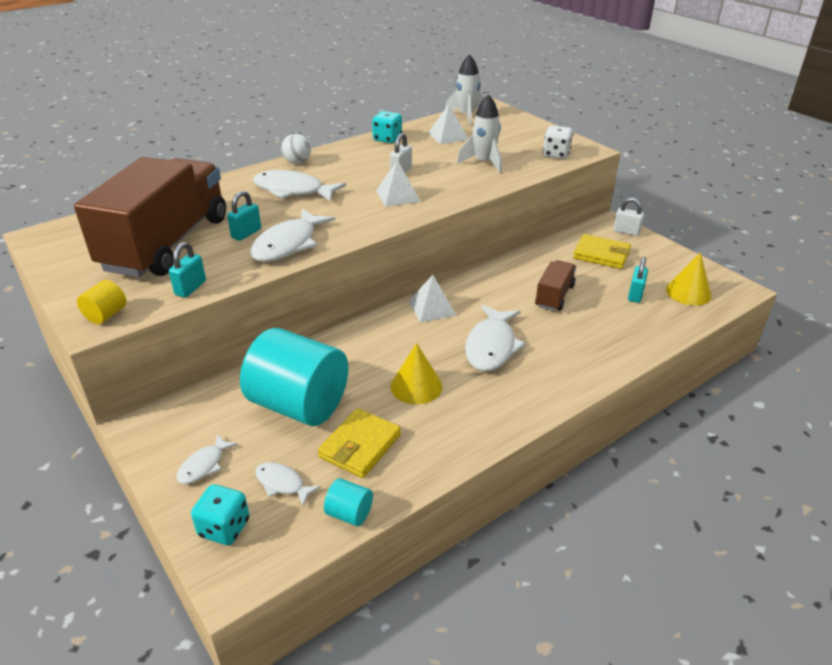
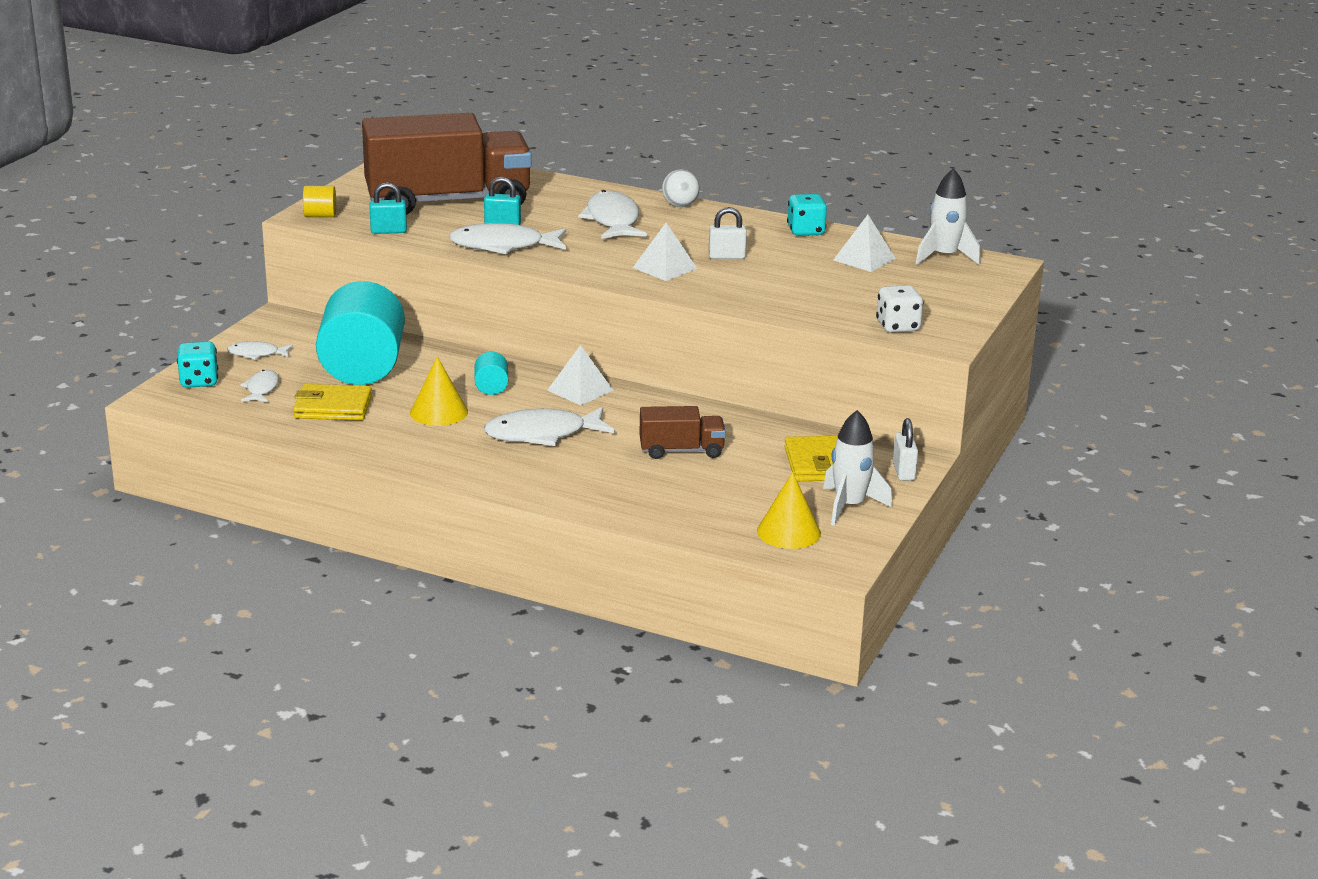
camera: 60 degrees right, 10 degrees down
turquoise cylinder [324,478,373,526] -> turquoise cylinder moved to [475,352,508,395]
white rocket [457,94,502,173] -> white rocket moved to [823,410,892,526]
turquoise padlock [628,257,648,303] -> none

